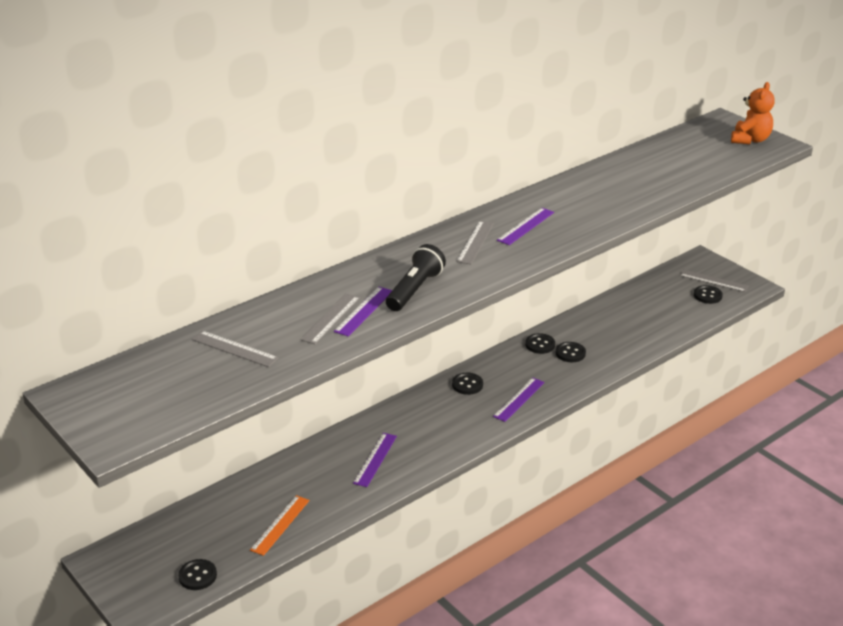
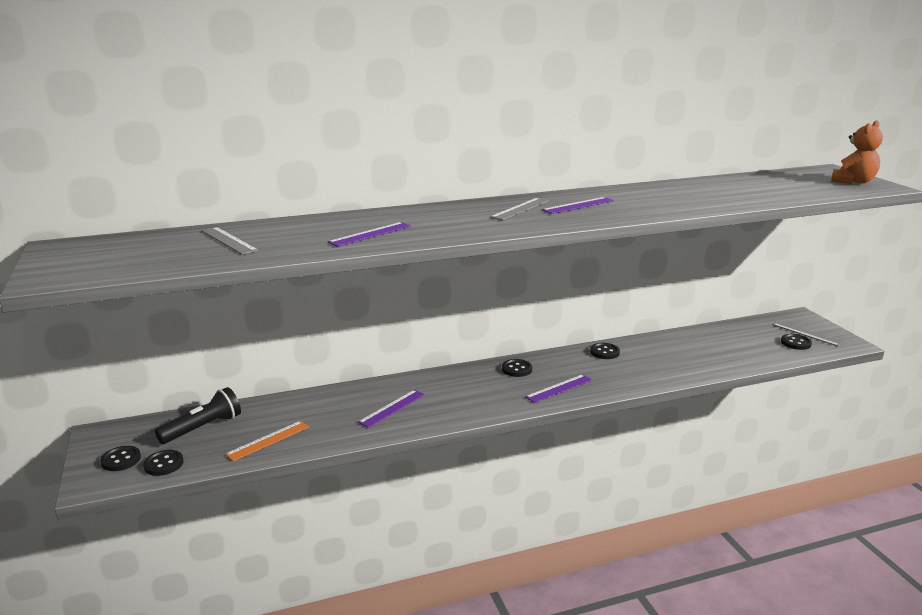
camera: 20 degrees right, 10 degrees down
grey ruler [300,293,360,344] -> none
black flashlight [386,244,446,311] -> black flashlight moved to [155,387,241,444]
black button [556,342,586,362] -> black button moved to [100,446,141,471]

